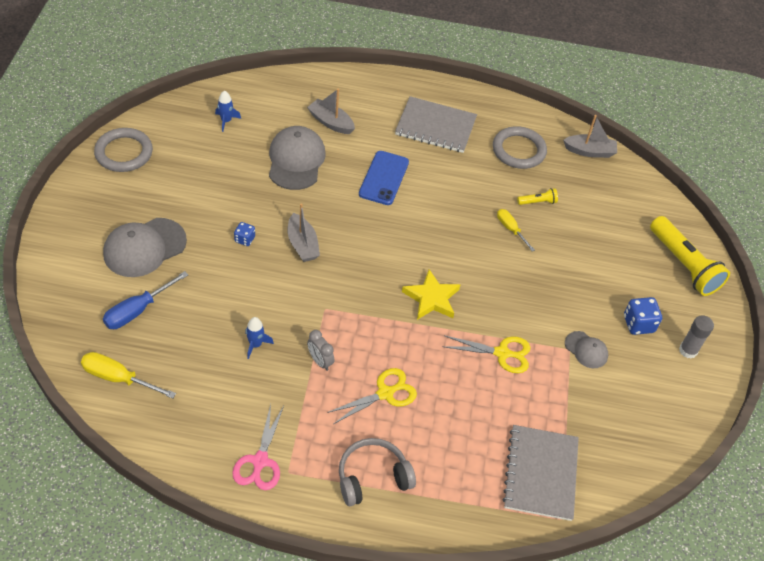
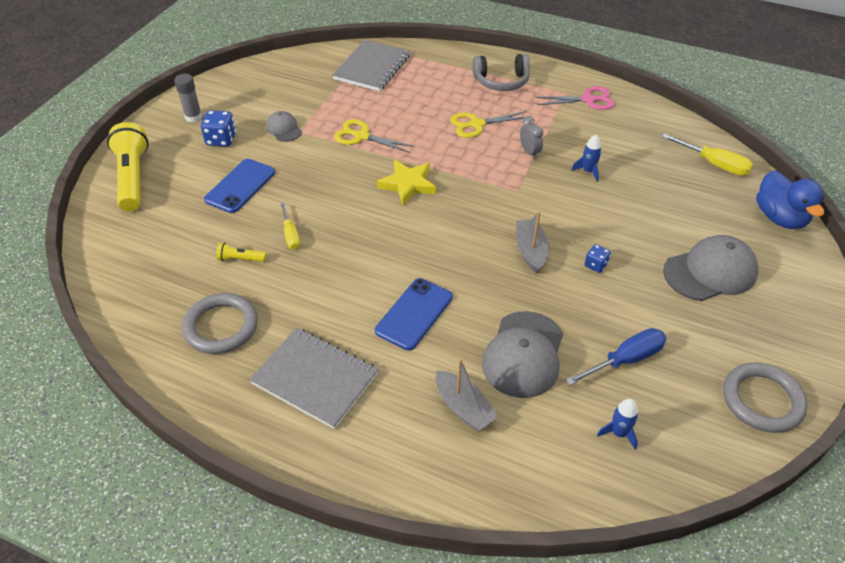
camera: 160 degrees left, 5 degrees down
blue screwdriver [103,271,188,329] -> blue screwdriver moved to [566,328,666,385]
pink scissors [232,404,284,490] -> pink scissors turned 60 degrees clockwise [535,86,615,110]
grey boat [563,115,617,158] -> none
none -> blue phone [204,159,275,213]
none -> blue duck [756,170,825,229]

